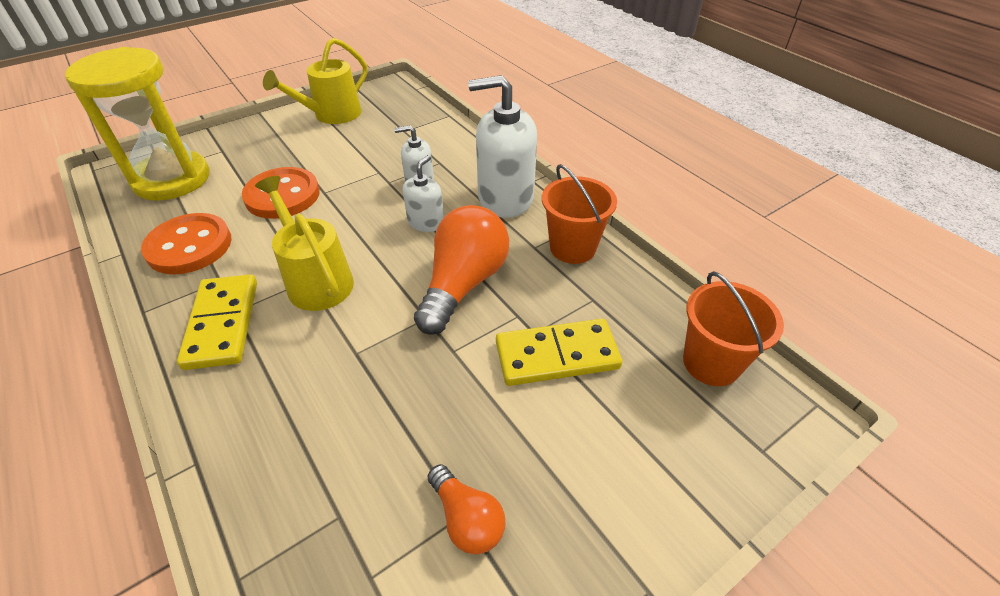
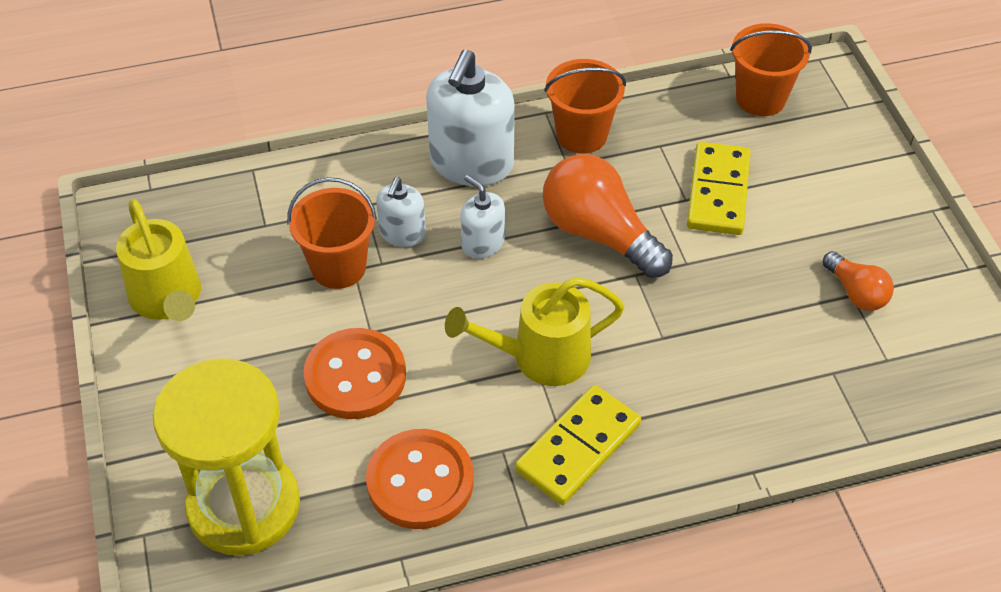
camera: 70 degrees left, 5 degrees up
yellow domino [177,274,257,370] -> yellow domino turned 60 degrees counterclockwise [515,385,641,505]
orange light bulb [428,464,505,554] -> orange light bulb turned 75 degrees clockwise [822,251,894,311]
none -> orange bucket [287,177,377,289]

